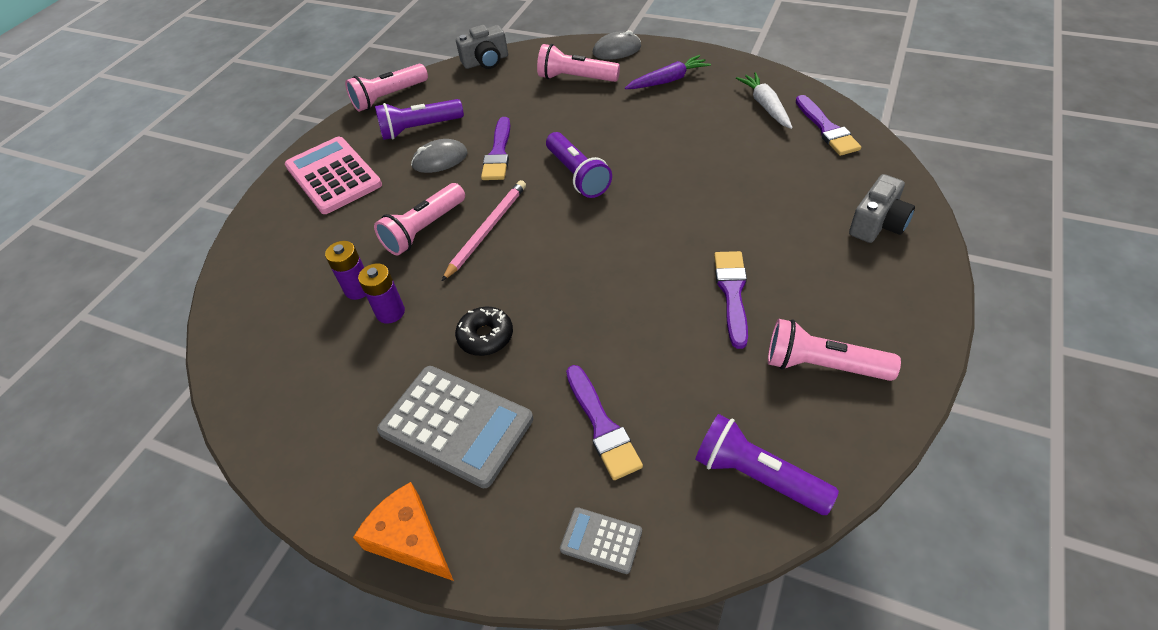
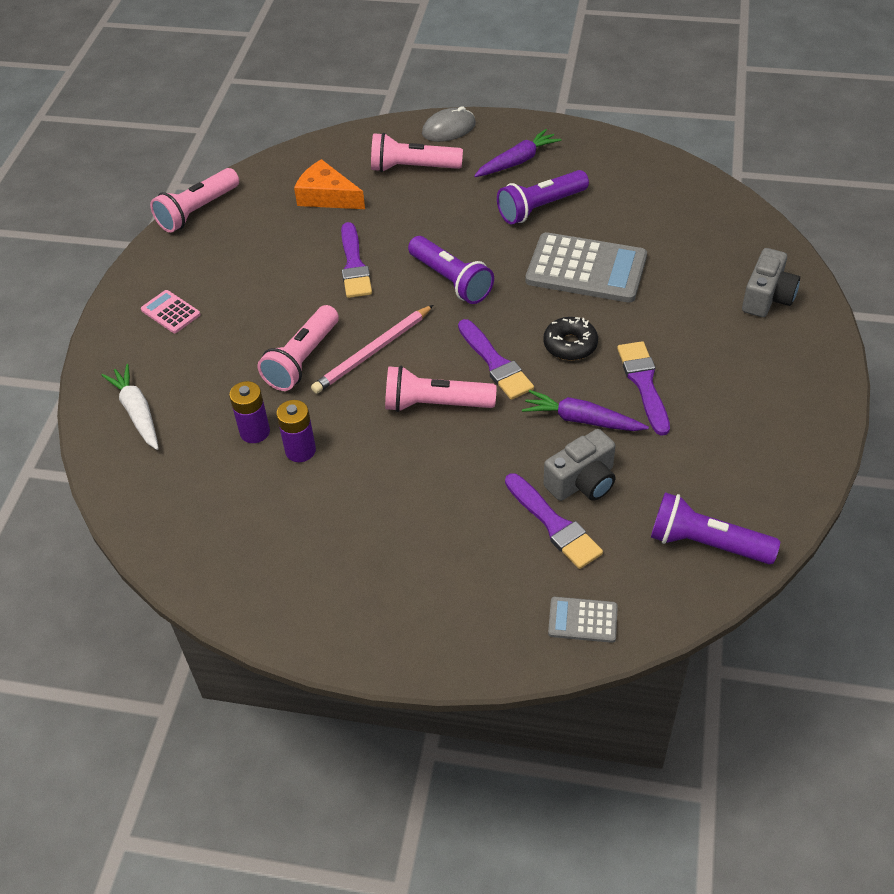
camera: 15 degrees left, 0 degrees up
pink calculator [285,137,382,214] -> pink calculator [141,290,201,333], size x0.48
orange cheese [353,482,454,581] -> orange cheese moved to [294,159,365,209]
purple flashlight [375,99,464,140] -> purple flashlight moved to [497,170,589,224]
grey calculator [377,366,533,488] -> grey calculator moved to [525,232,647,303]
grey mouse [411,139,468,173] -> none
pink pencil [442,180,526,281] -> pink pencil turned 150 degrees counterclockwise [311,305,433,394]
black donut [455,307,513,356] -> black donut moved to [543,317,598,360]
grey camera [456,25,508,69] -> grey camera moved to [543,429,615,501]
white carrot [736,72,793,129] -> white carrot moved to [102,364,159,450]
pink flashlight [768,319,901,381] -> pink flashlight moved to [385,366,497,412]
purple brush [796,95,861,156] -> purple brush moved to [458,319,534,400]
none -> purple carrot [522,390,649,431]

